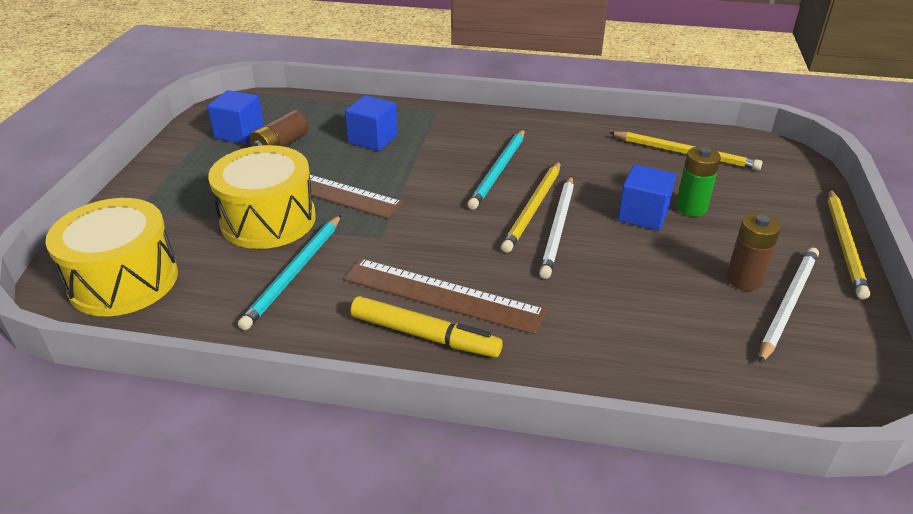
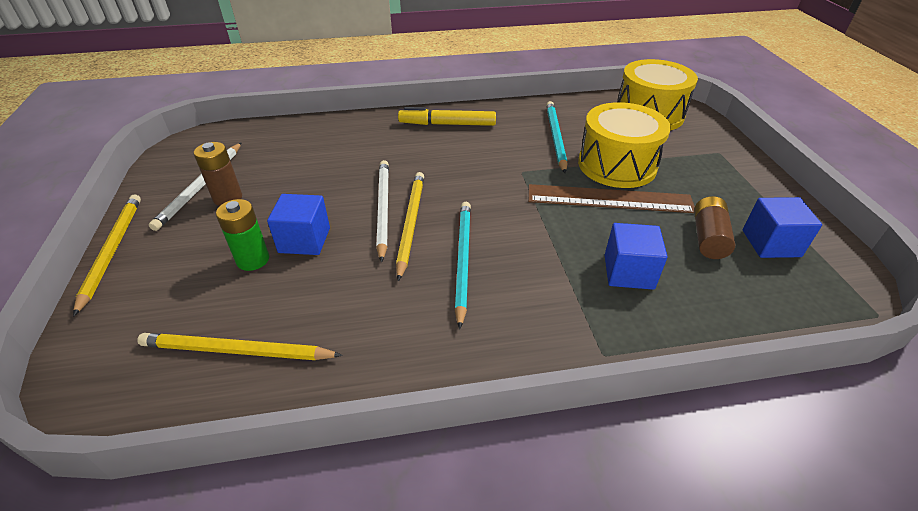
camera: 160 degrees right, 5 degrees up
brown ruler [344,259,547,335] -> none

